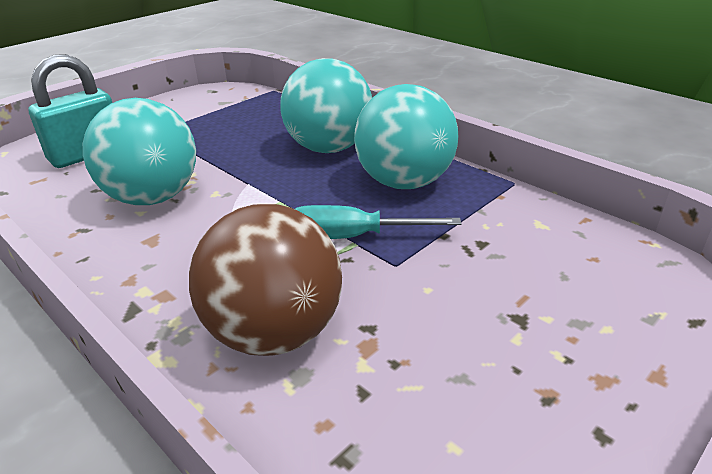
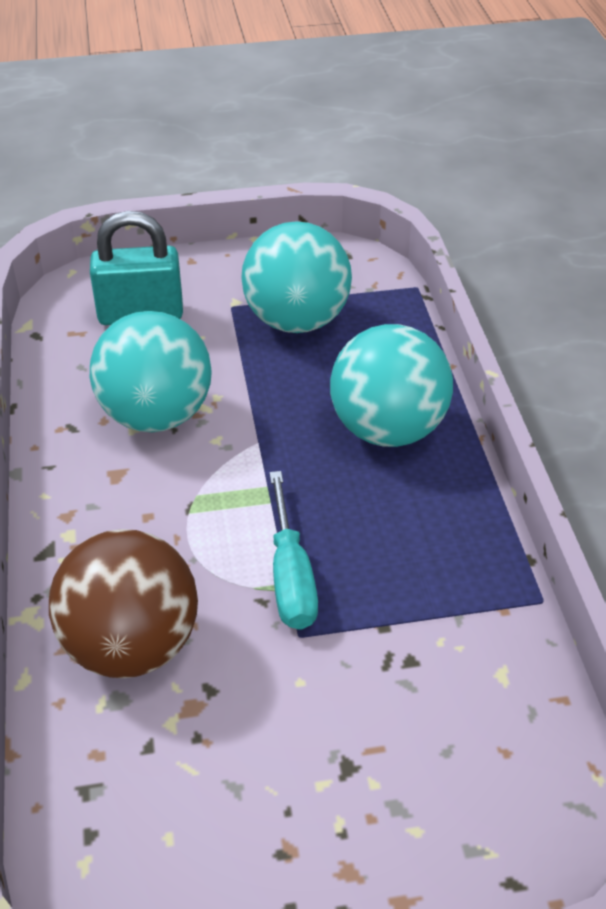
camera: 35 degrees right, 10 degrees up
turquoise screwdriver [295,205,461,239] -> turquoise screwdriver turned 135 degrees counterclockwise [270,471,318,630]
turquoise ball [354,84,458,189] -> turquoise ball moved to [241,221,352,333]

